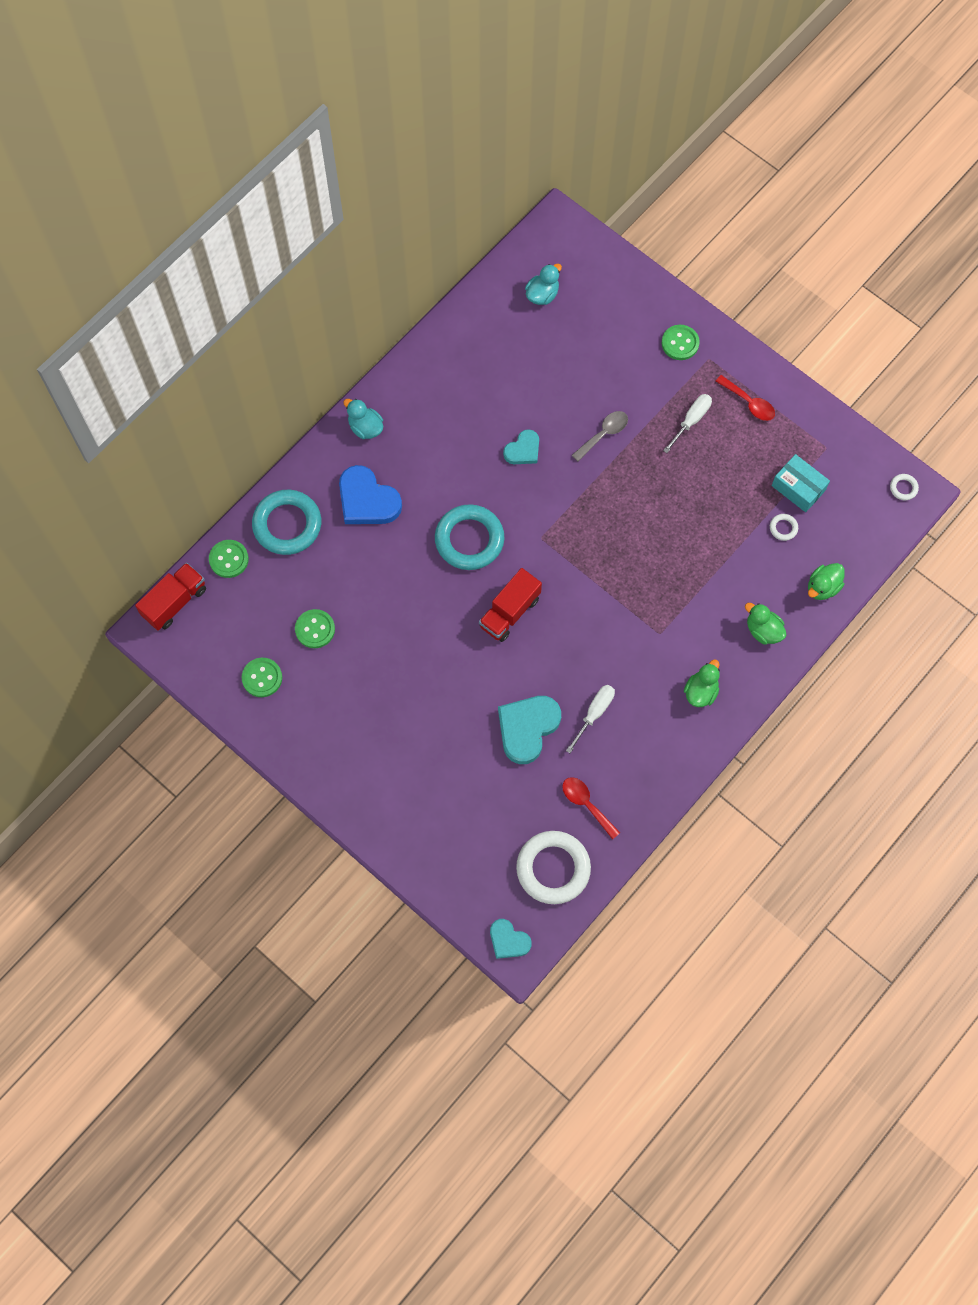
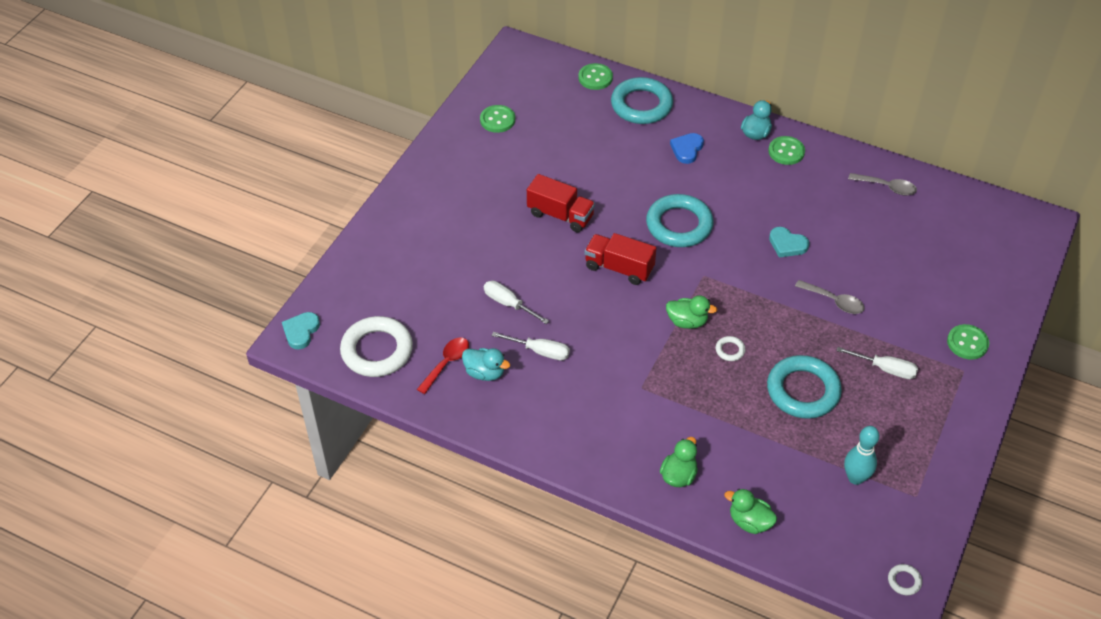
camera: 75 degrees right, 20 degrees down
red truck [135,563,206,631] -> red truck moved to [527,174,595,233]
green button [295,609,335,648] -> green button moved to [768,136,805,165]
blue heart [339,465,402,524] -> blue heart [670,133,704,164], size x0.59
turquoise heart [498,696,561,764] -> white screwdriver [484,281,549,324]
turquoise duck [525,264,562,305] -> turquoise duck moved to [462,348,510,381]
green duck [684,659,720,707] -> green duck moved to [666,295,717,329]
red spoon [716,375,775,421] -> none
white ring [770,514,798,541] -> white ring moved to [716,336,746,361]
turquoise box [772,454,830,512] -> turquoise bowling pin [844,426,879,485]
none -> turquoise ring [767,355,842,419]
none -> grey spoon [848,173,917,195]

